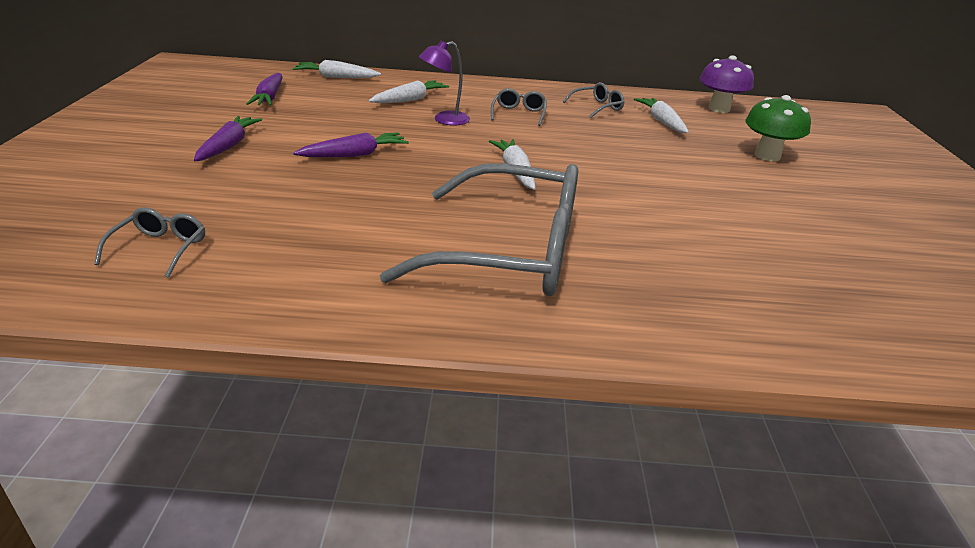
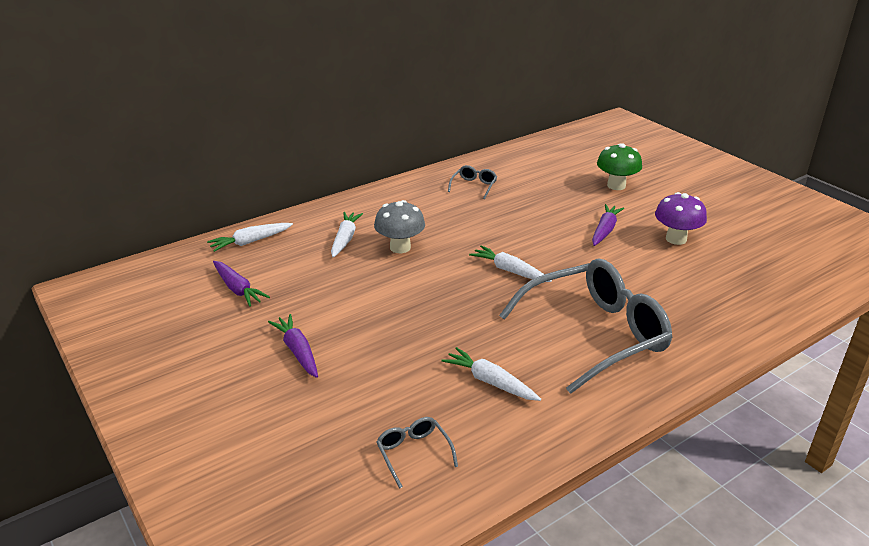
camera: 35 degrees left, 0 degrees up
purple carrot [293,132,409,157] -> purple carrot moved to [592,204,624,246]
purple lamp [419,41,470,126] -> grey mushroom [374,200,425,253]
grey glasses [491,88,547,126] -> none
white carrot [634,98,689,133] -> white carrot moved to [441,347,541,401]
purple mushroom [700,55,754,113] -> purple mushroom moved to [655,192,707,245]

